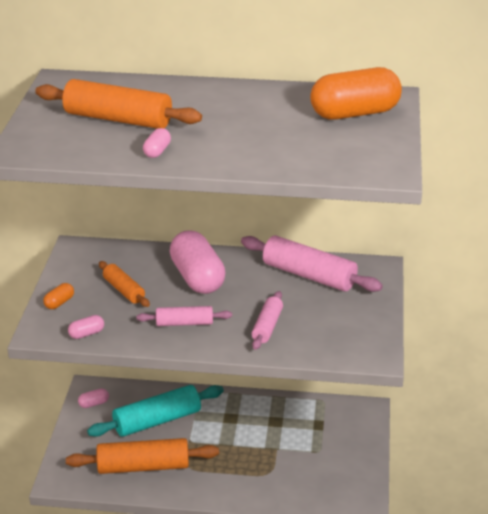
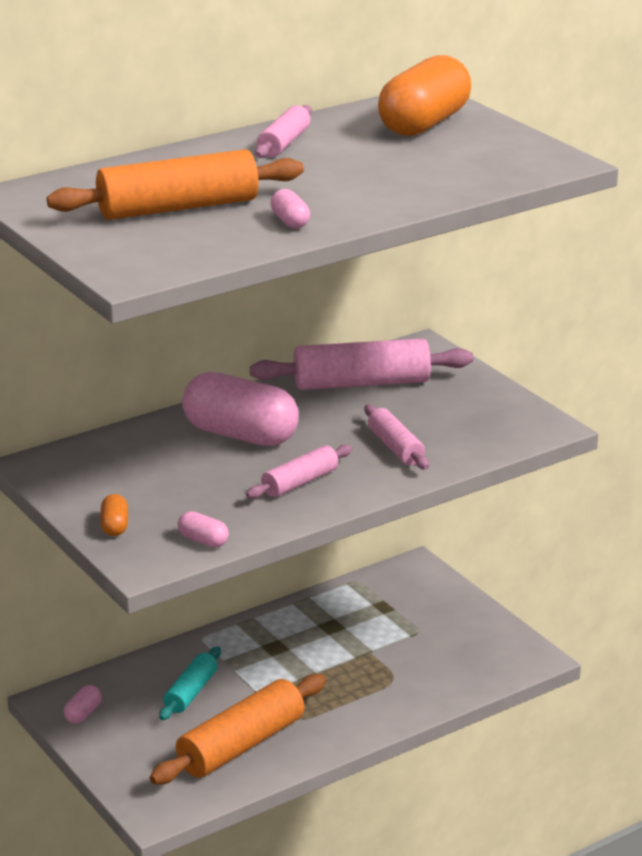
camera: 40 degrees left, 5 degrees down
pink capsule [68,315,104,339] -> pink capsule turned 75 degrees counterclockwise [178,511,229,547]
turquoise rolling pin [87,385,224,437] -> turquoise rolling pin [159,646,221,720], size x0.57
orange rolling pin [99,261,150,307] -> none
none -> pink rolling pin [255,105,312,158]

